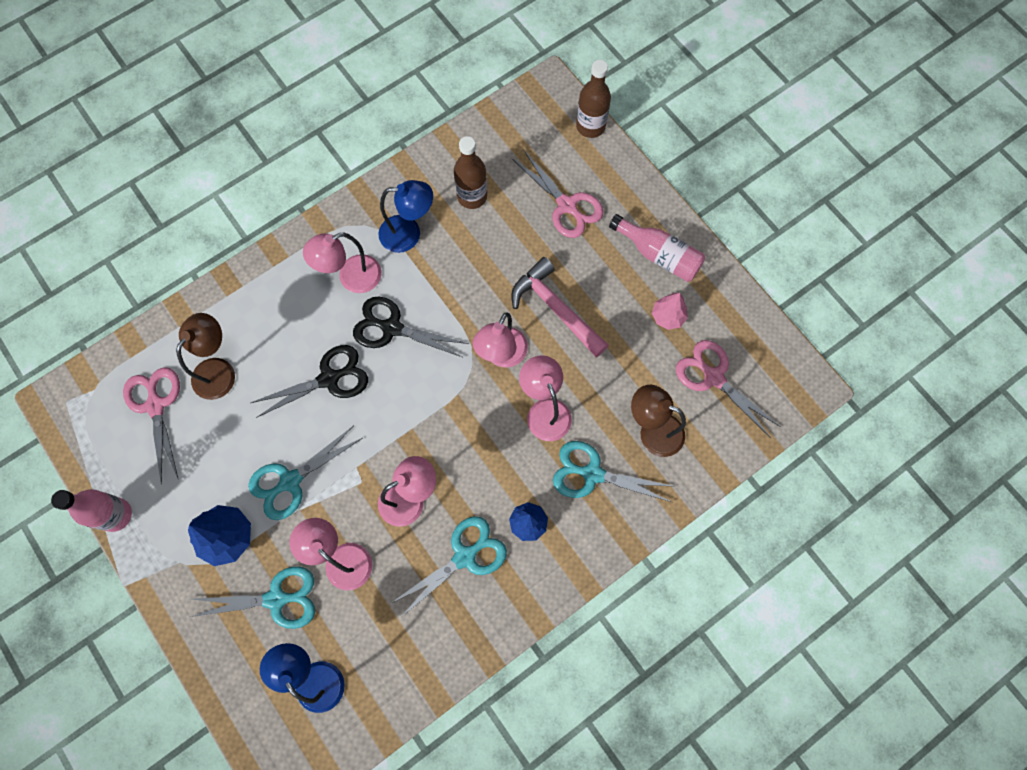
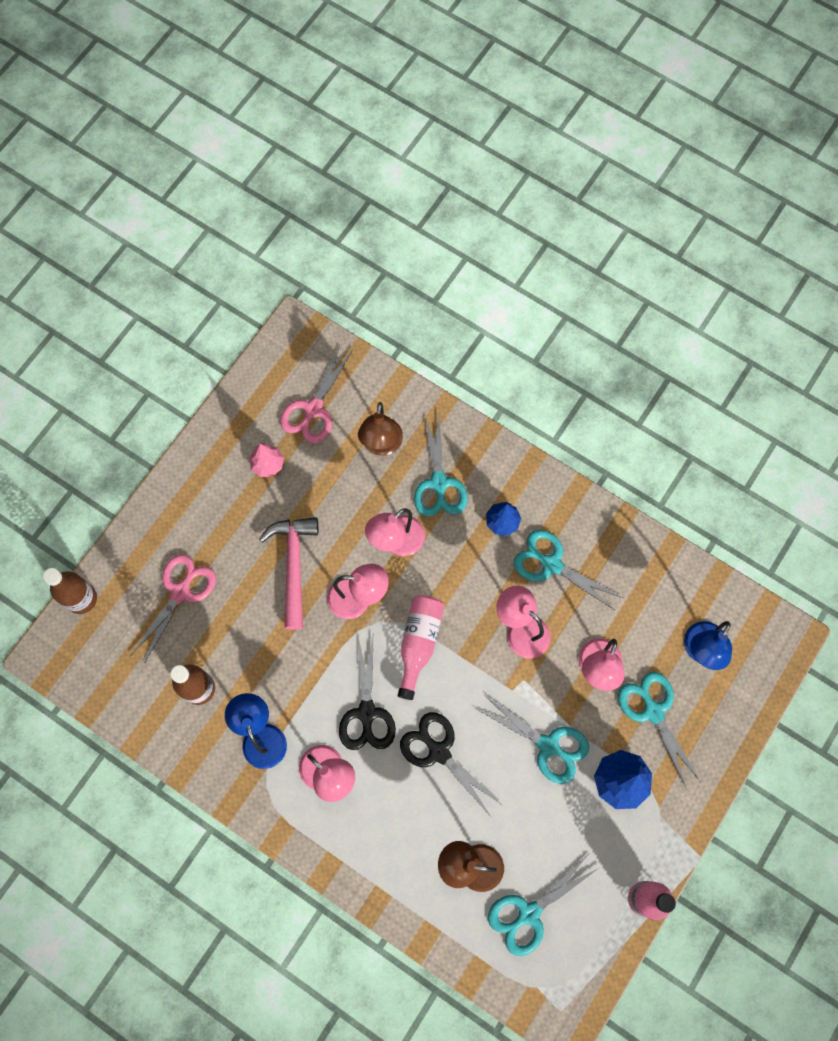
camera: 110 degrees left, 0 degrees up
pink scissors [123,367,180,484] -> turquoise scissors [488,854,599,956]
pink hammer [511,257,609,357] -> pink hammer turned 150 degrees clockwise [259,517,318,630]
pink bottle [609,214,705,282] -> pink bottle moved to [398,595,444,700]

